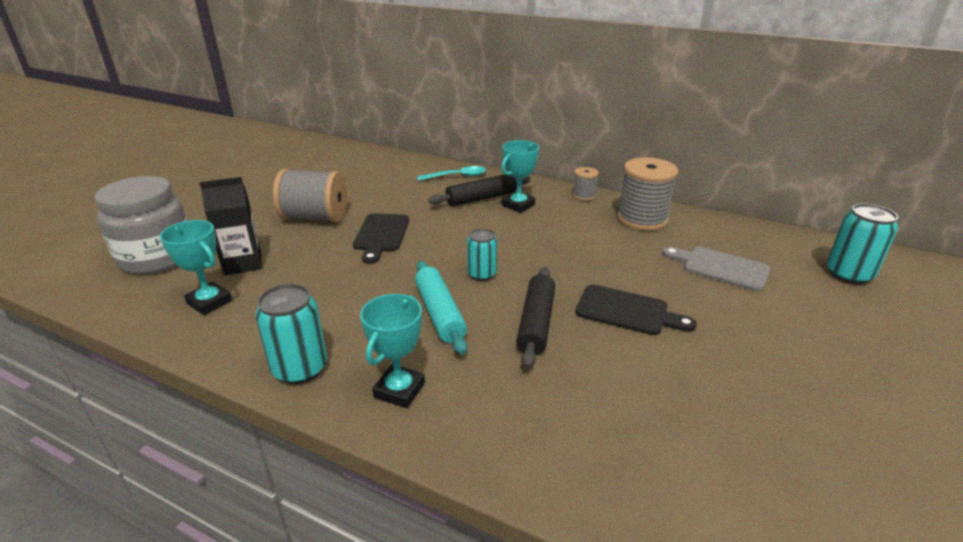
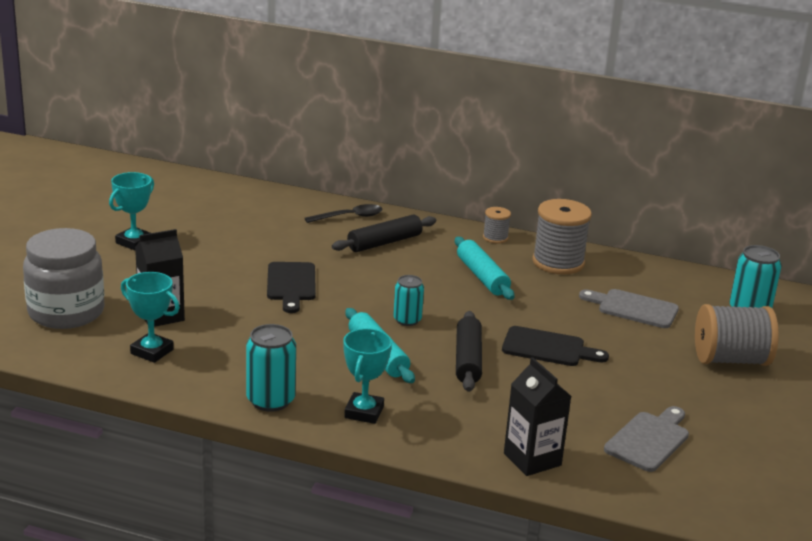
camera: 10 degrees left, 5 degrees down
grey spool [273,169,347,222] -> grey spool moved to [695,304,779,366]
turquoise spoon [417,166,486,181] -> black spoon [305,204,383,223]
turquoise trophy [501,140,539,213] -> turquoise trophy moved to [109,172,154,250]
none -> turquoise rolling pin [455,237,514,300]
none -> black carton [504,357,571,476]
none -> grey cutting board [604,406,689,472]

